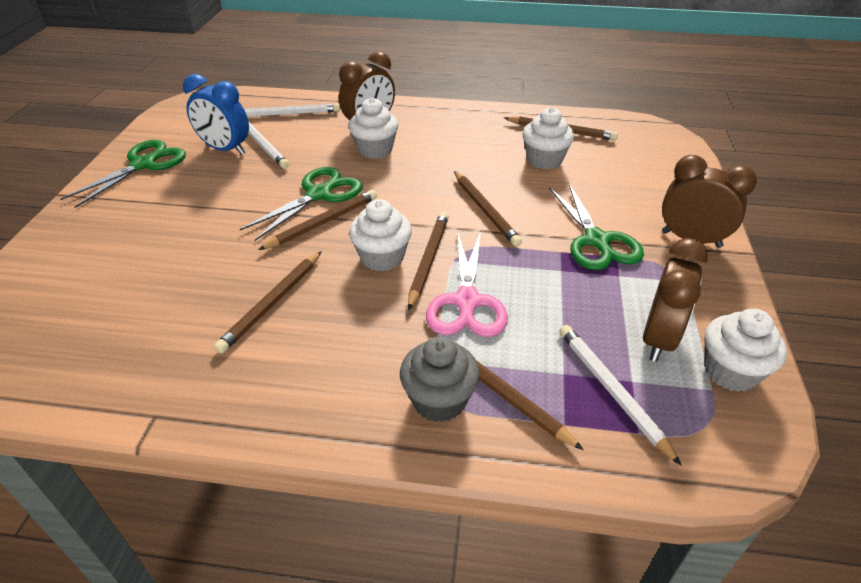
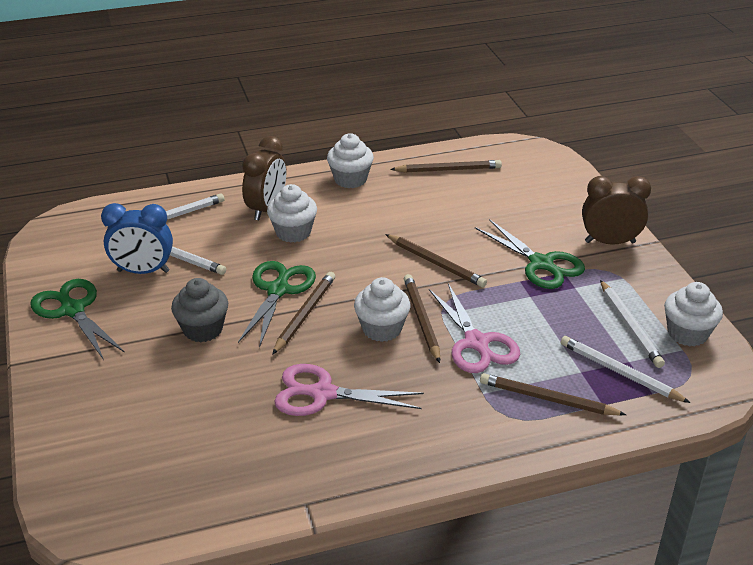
camera: 25 degrees left, 5 degrees down
green scissors [60,140,186,208] -> green scissors turned 45 degrees counterclockwise [31,279,125,360]
brown pencil [214,251,322,354] -> pink scissors [274,364,424,416]
grey cupcake [400,336,480,422] -> grey cupcake moved to [171,278,228,342]
white cupcake [523,107,574,169] -> white cupcake moved to [327,133,374,188]
brown clock [643,238,708,362] -> white pencil [600,280,665,368]

